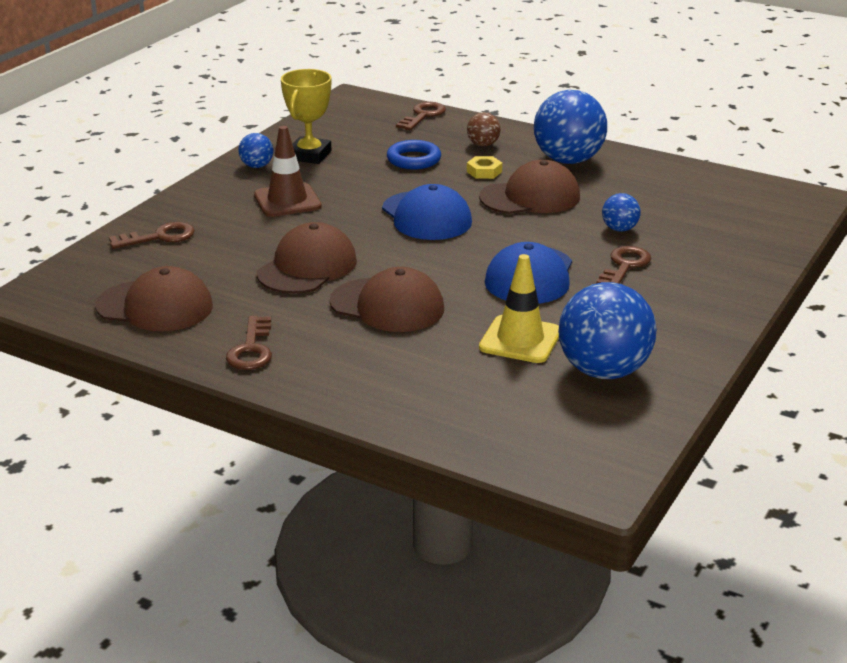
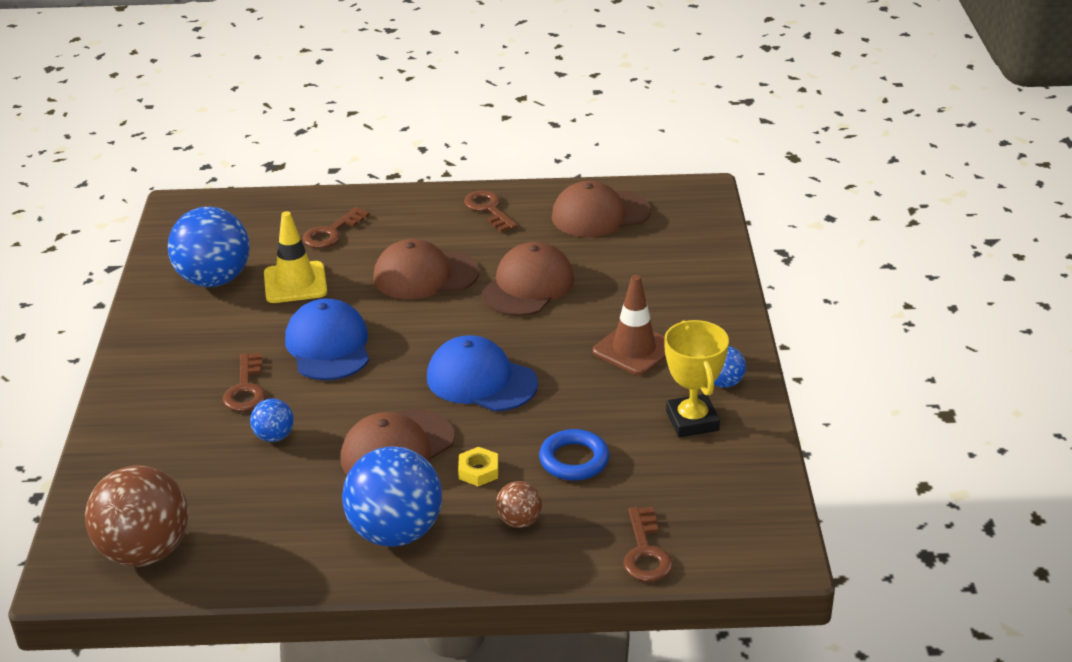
camera: 150 degrees right, 5 degrees up
brown key [109,222,195,249] -> brown key moved to [303,207,370,248]
brown cap [257,222,357,294] -> brown cap turned 150 degrees counterclockwise [481,242,575,316]
none -> brown ball [85,465,189,567]

